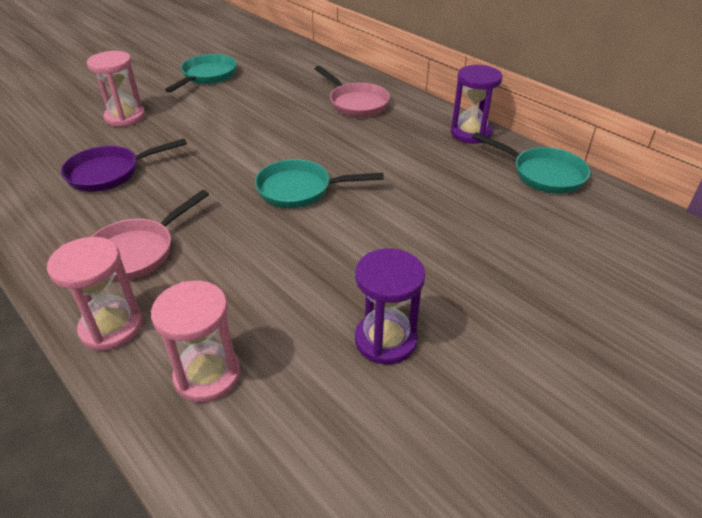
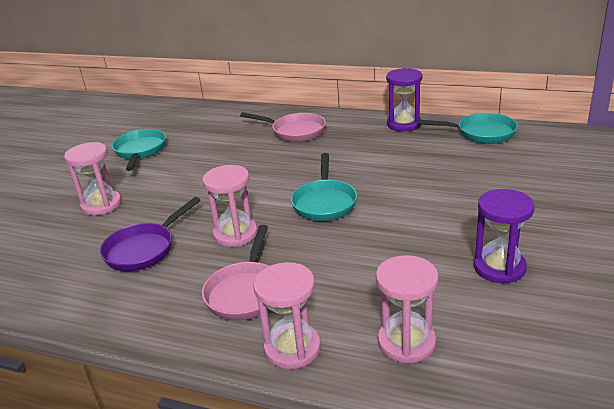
camera: 25 degrees left, 10 degrees down
turquoise pan [255,159,384,208] -> turquoise pan turned 60 degrees counterclockwise [291,153,357,221]
none -> pink hourglass [203,165,258,247]

